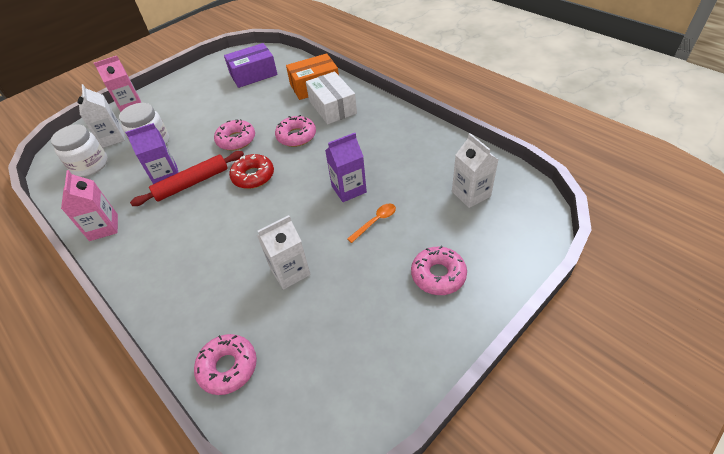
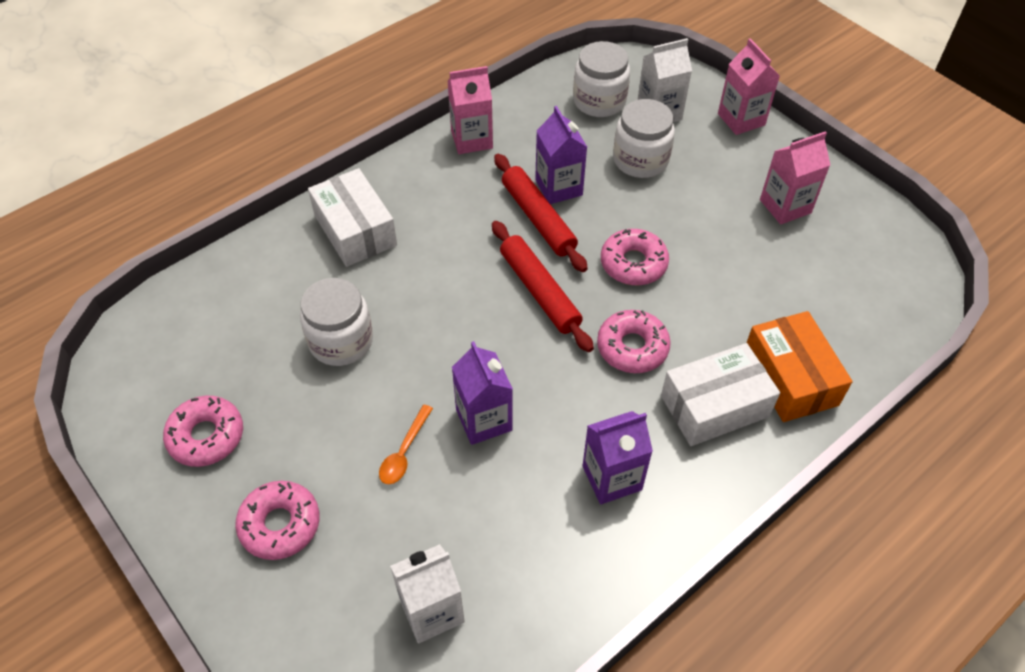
camera: 90 degrees right, 5 degrees up
pink donut [194,334,257,395] -> pink donut moved to [163,396,243,467]
purple box [224,43,278,88] -> none
red donut [229,154,274,189] -> red rolling pin [492,221,594,352]
white carton [257,215,311,290] -> white jar [300,278,373,366]
orange spoon [347,204,396,243] -> orange spoon turned 60 degrees clockwise [379,405,433,484]
none -> white box [308,168,397,267]
none -> purple carton [582,411,653,504]
none -> pink carton [760,131,830,225]

